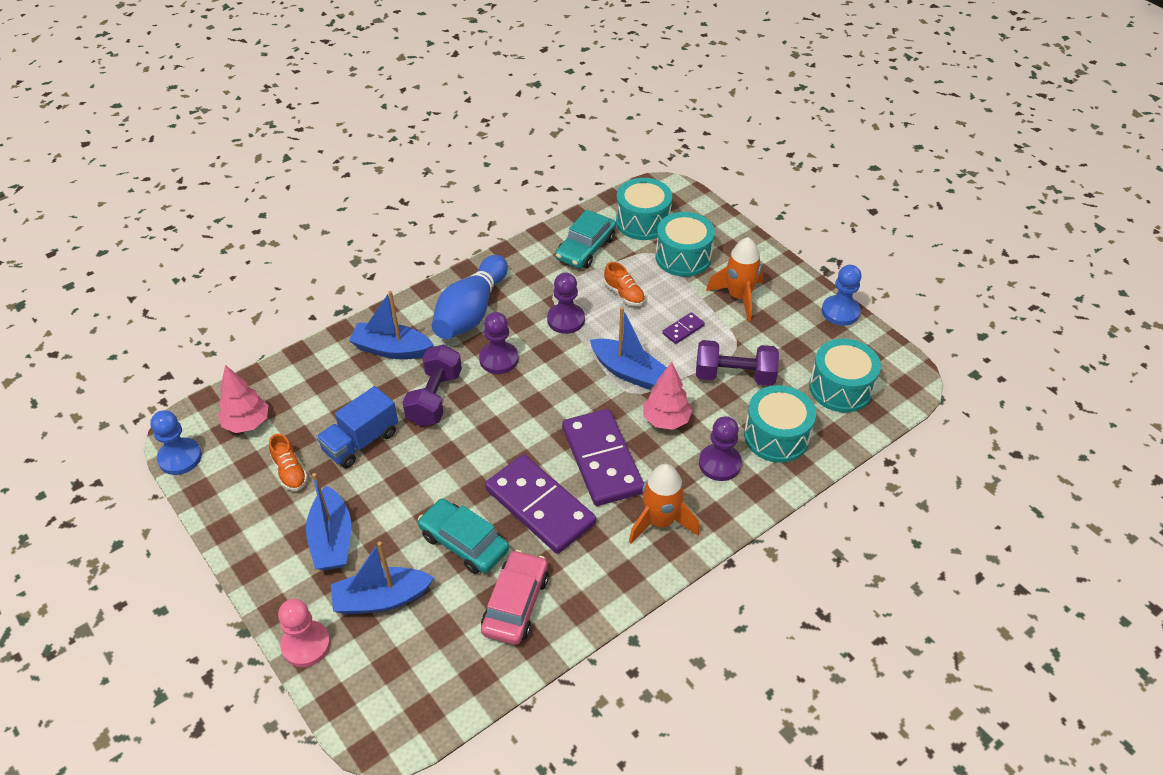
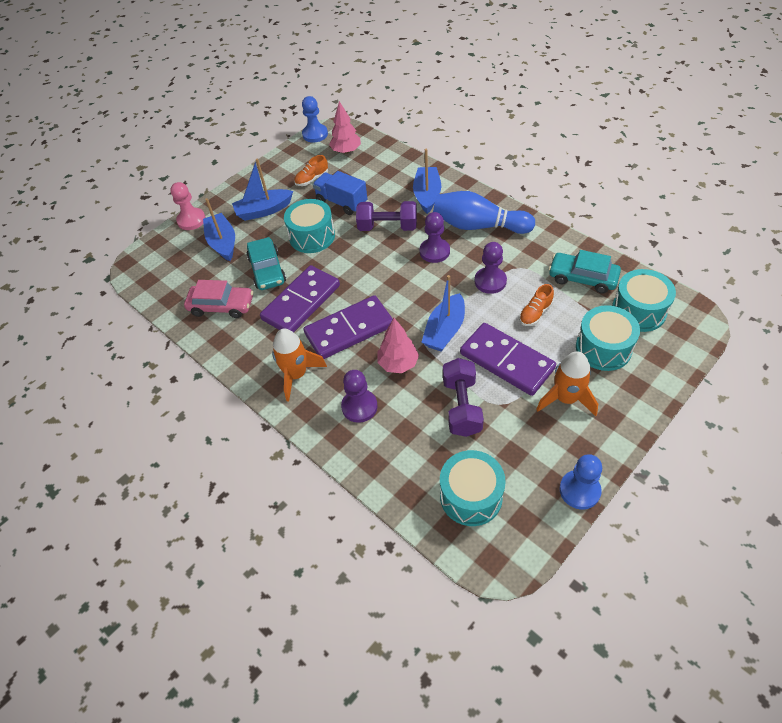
camera: 85 degrees right, 5 degrees up
turquoise car [418,499,509,574] -> turquoise car turned 135 degrees clockwise [246,237,286,290]
purple domino [662,312,705,344] -> purple domino [460,323,556,396], size x2.34
turquoise drum [744,385,816,463] -> turquoise drum moved to [284,199,335,253]

